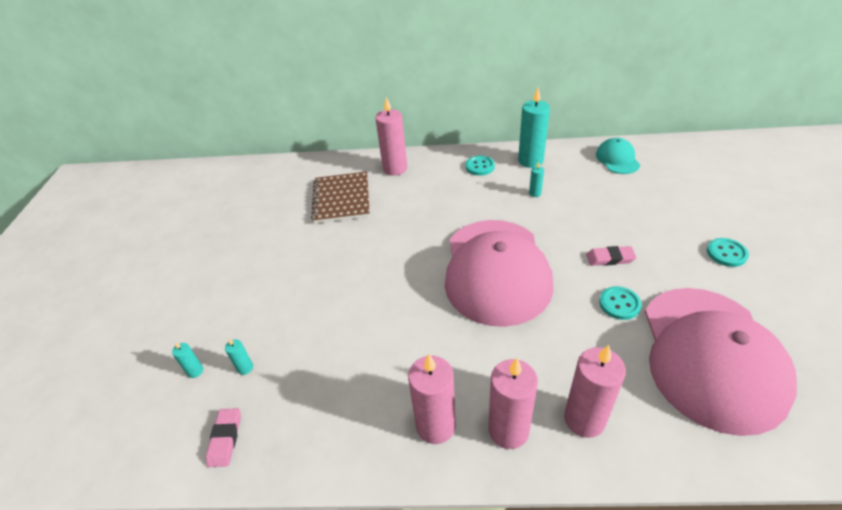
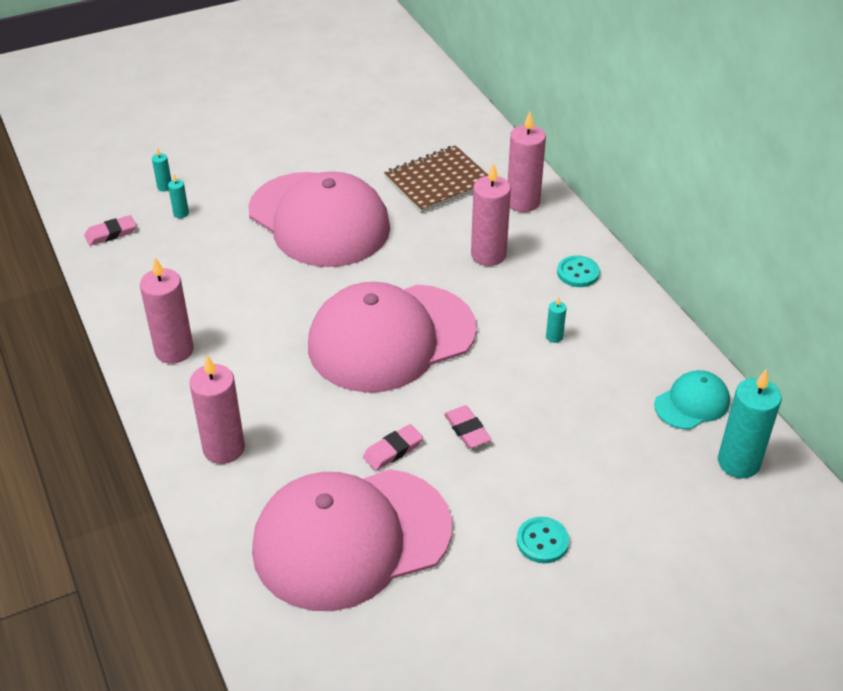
camera: 60 degrees right, 0 degrees up
pink candle [488,358,538,449] -> pink candle moved to [471,162,511,266]
turquoise candle [518,88,550,168] -> turquoise candle moved to [718,369,782,478]
turquoise button [599,286,642,320] -> pink eraser [363,424,423,471]
none -> pink cap [248,172,390,267]

